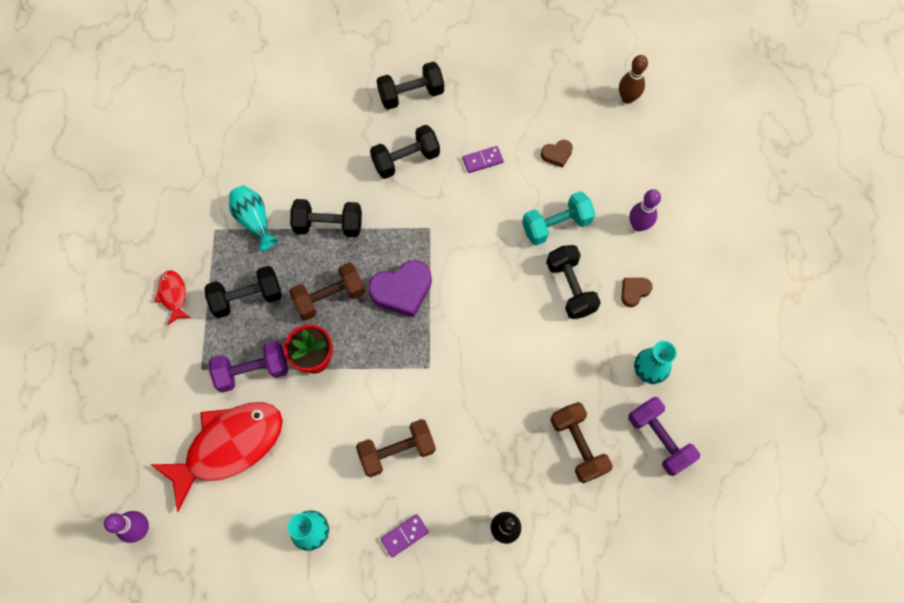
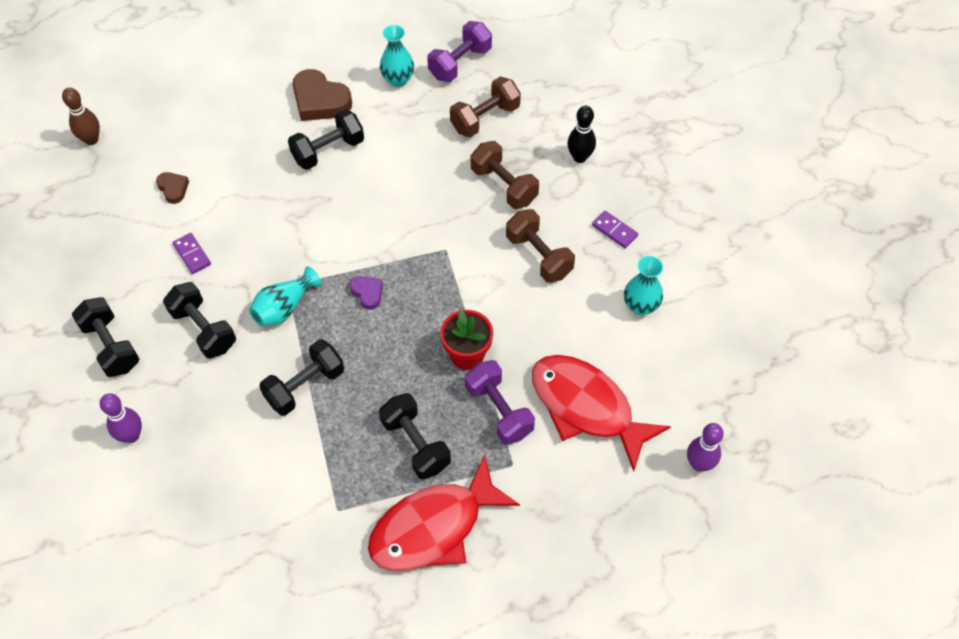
camera: 105 degrees left, 10 degrees down
red fish [154,270,190,325] -> red fish [368,455,520,571], size x2.19
turquoise vase [229,186,279,251] -> turquoise vase moved to [249,266,321,326]
brown dumbbell [289,263,365,321] -> brown dumbbell moved to [471,141,539,209]
black dumbbell [290,199,362,237] -> black dumbbell turned 60 degrees clockwise [259,339,344,416]
purple heart [368,260,432,318] -> purple heart [350,276,383,310], size x0.53
turquoise dumbbell [522,191,595,246] -> none
brown heart [621,278,653,307] -> brown heart [293,69,352,121], size x1.89
purple bowling pin [629,189,661,231] -> purple bowling pin moved to [100,393,142,443]

